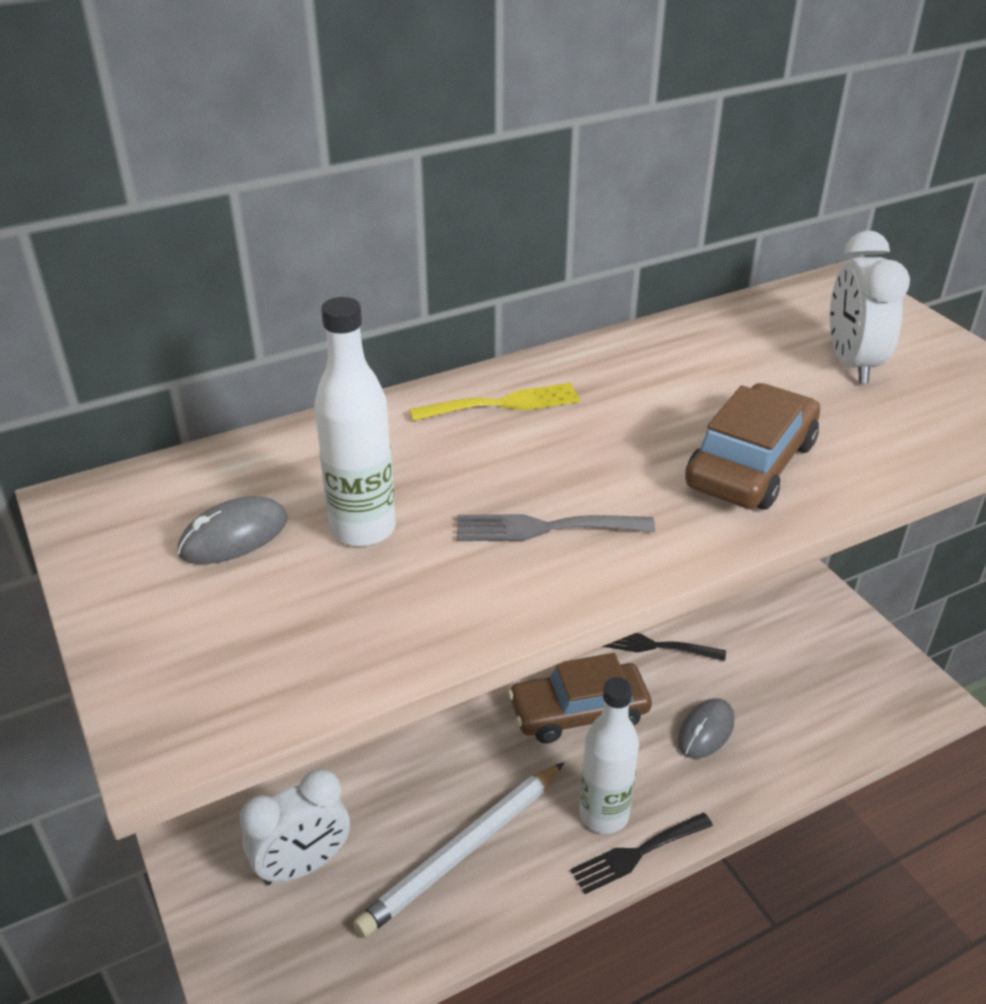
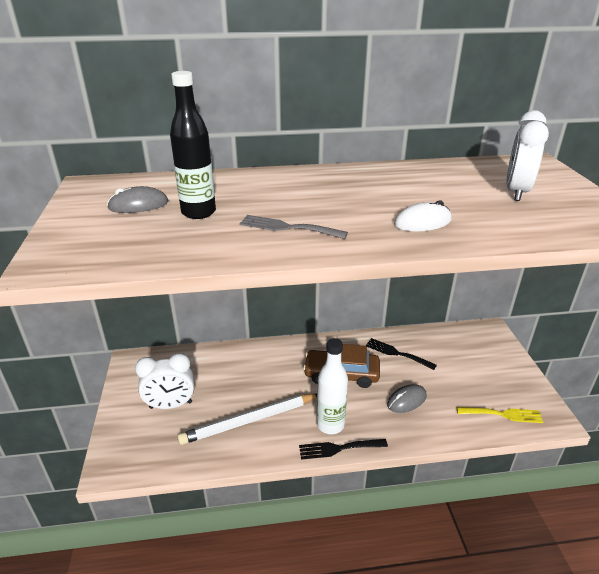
camera: 20 degrees right, 5 degrees down
white bottle [314,297,396,547] -> black bottle [170,71,216,219]
yellow fork [409,383,580,421] -> yellow fork moved to [457,407,543,423]
brown car [685,383,820,510] -> white mouse [394,200,452,231]

